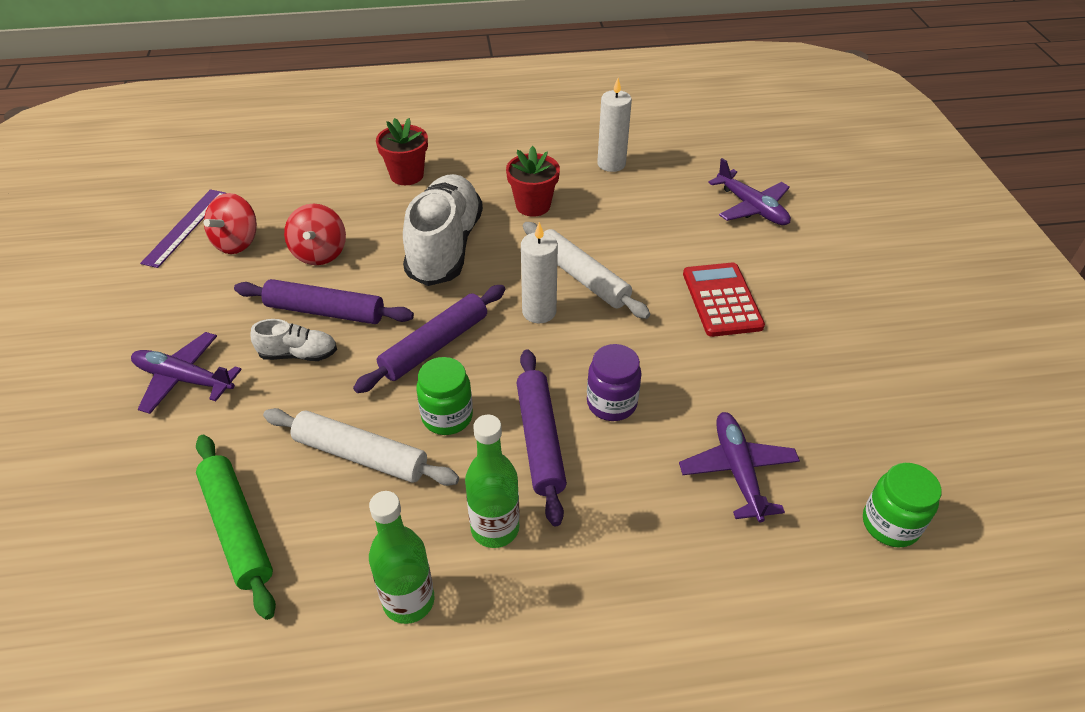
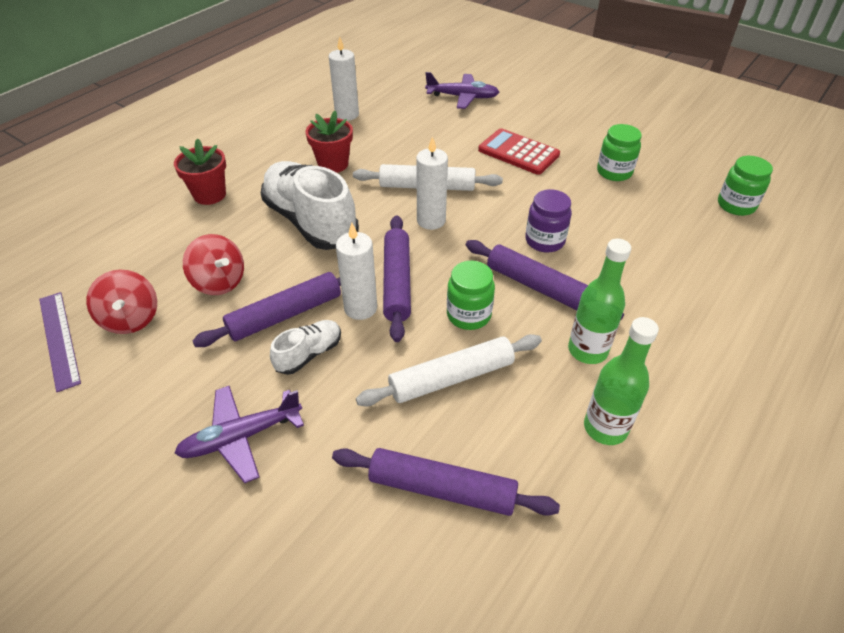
camera: 45 degrees left, 0 degrees up
green rolling pin [196,435,276,620] -> purple rolling pin [332,448,560,516]
purple plane [679,412,800,522] -> none
none -> white candle [336,223,377,320]
none -> green jar [597,124,642,181]

